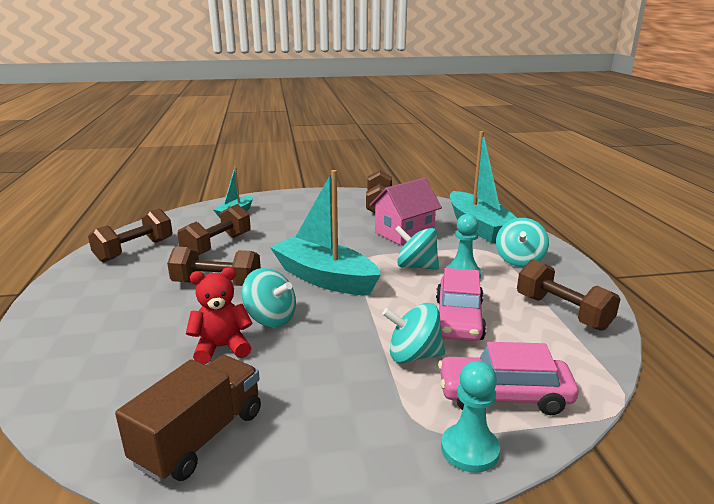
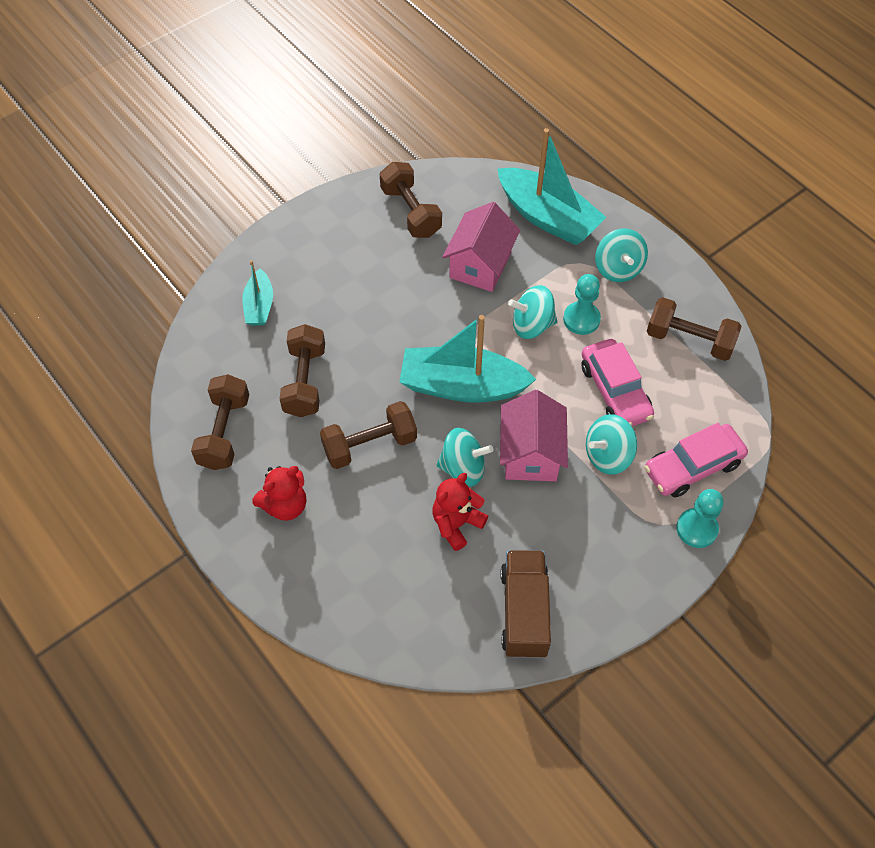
camera: 30 degrees left, 35 degrees up
none -> red teddy bear [252,466,306,521]
none -> pink house [500,390,568,481]

